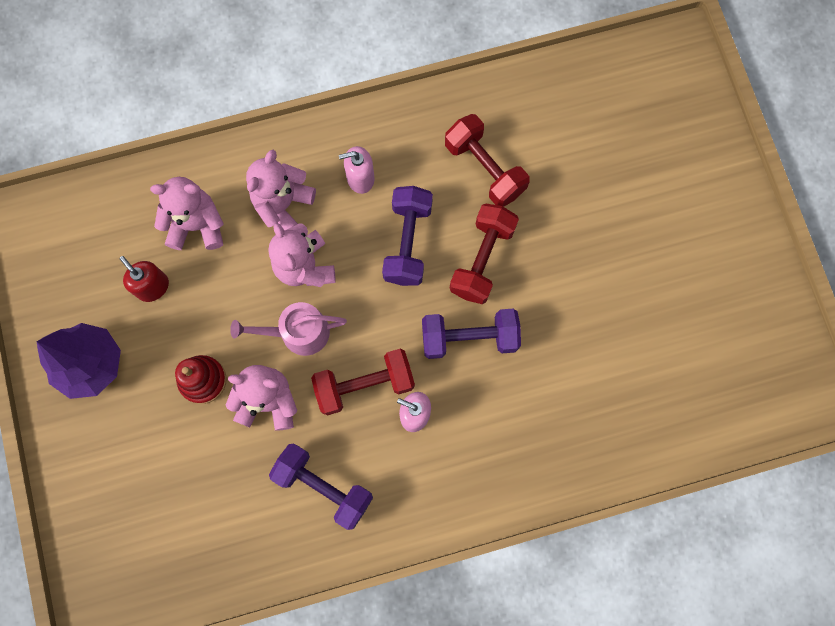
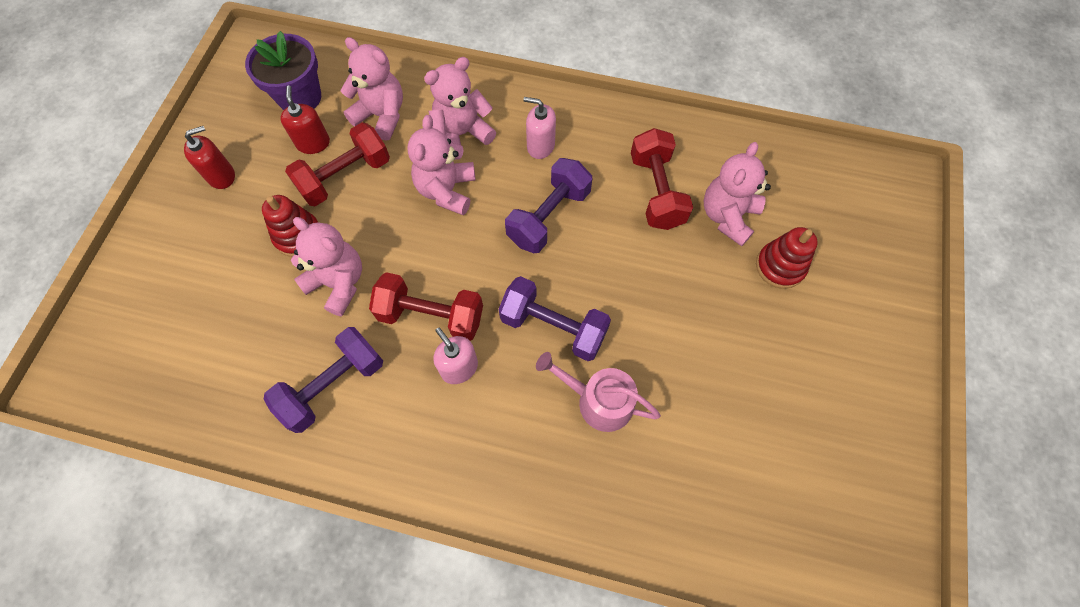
camera: 30 degrees right, 10 degrees down
purple tree [37,323,121,399] -> red soap dispenser [184,126,235,189]
pink watering can [230,302,347,356] -> pink watering can moved to [536,352,661,432]
purple dumbbell [269,444,373,530] -> purple dumbbell turned 75 degrees clockwise [264,327,383,433]
red dumbbell [450,204,519,304] -> red dumbbell moved to [285,122,390,206]
none -> purple flower pot [245,31,321,110]
none -> pink teddy bear [704,142,771,246]
none -> red stacking toy [756,227,818,289]

